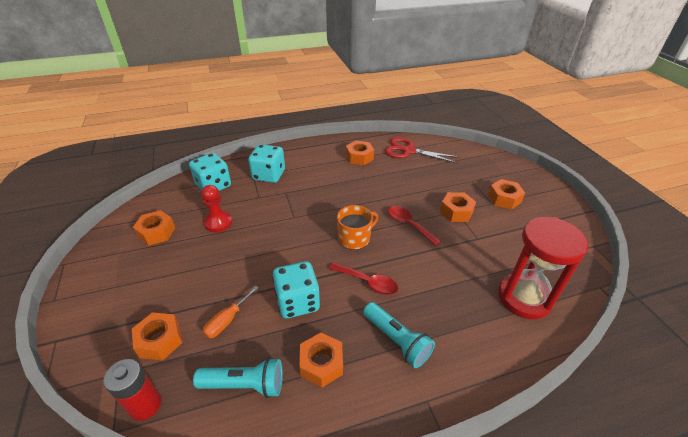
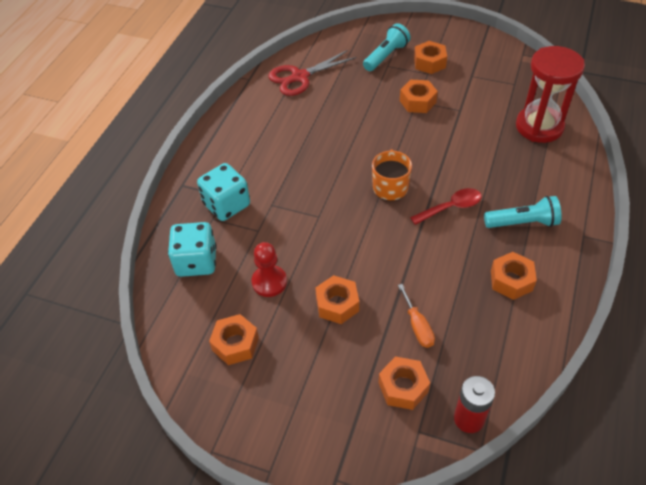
camera: 50 degrees left, 10 degrees up
turquoise flashlight [193,358,283,398] -> turquoise flashlight moved to [363,23,411,71]
turquoise dice [272,261,320,319] -> none
orange nut [346,140,374,165] -> orange nut moved to [315,275,359,324]
red spoon [388,206,441,246] -> none

